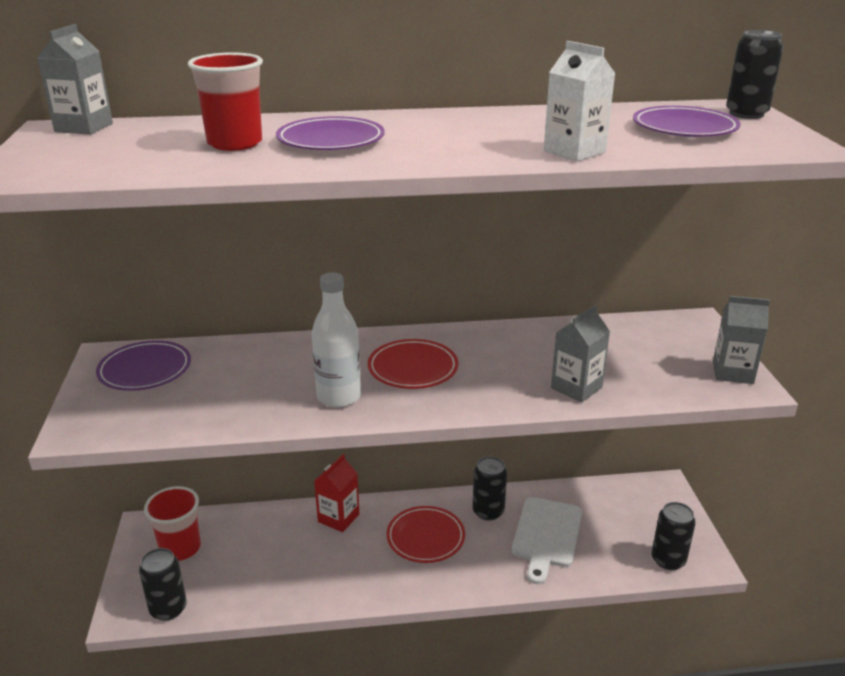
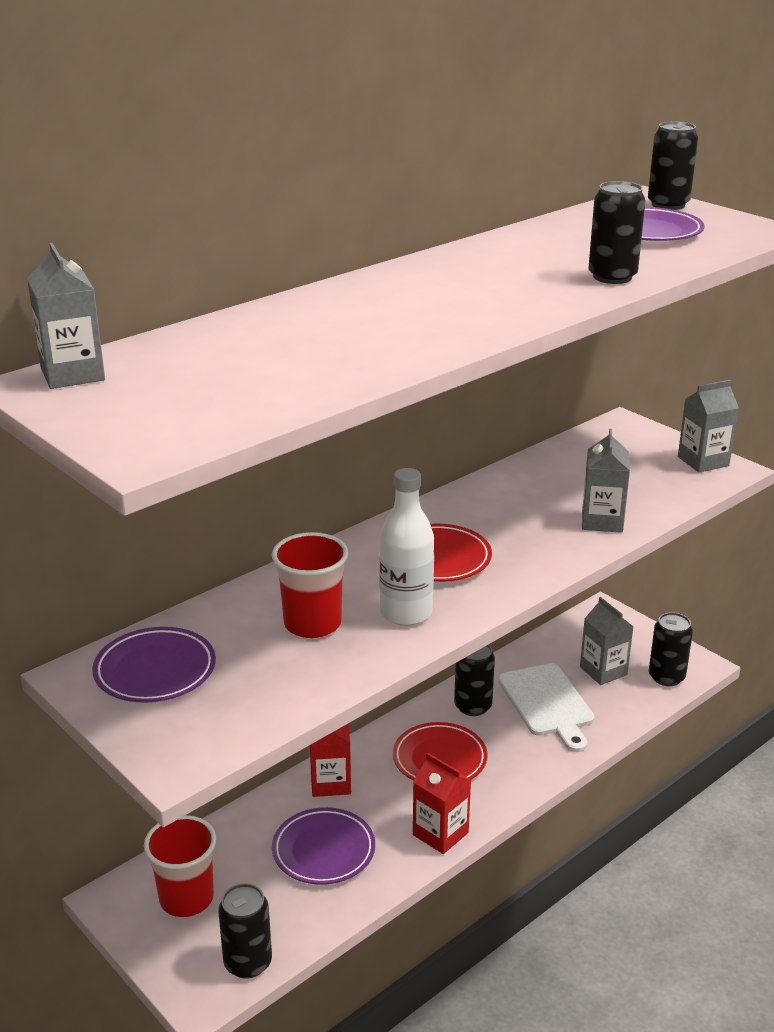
camera: 35 degrees left, 0 degrees up
red cup [188,52,263,151] -> red cup moved to [272,532,349,638]
purple plate [276,116,385,150] -> purple plate moved to [272,807,375,885]
white carton [544,41,615,162] -> black can [588,181,646,284]
none -> red carton [413,752,471,854]
none -> grey carton [580,597,634,685]

